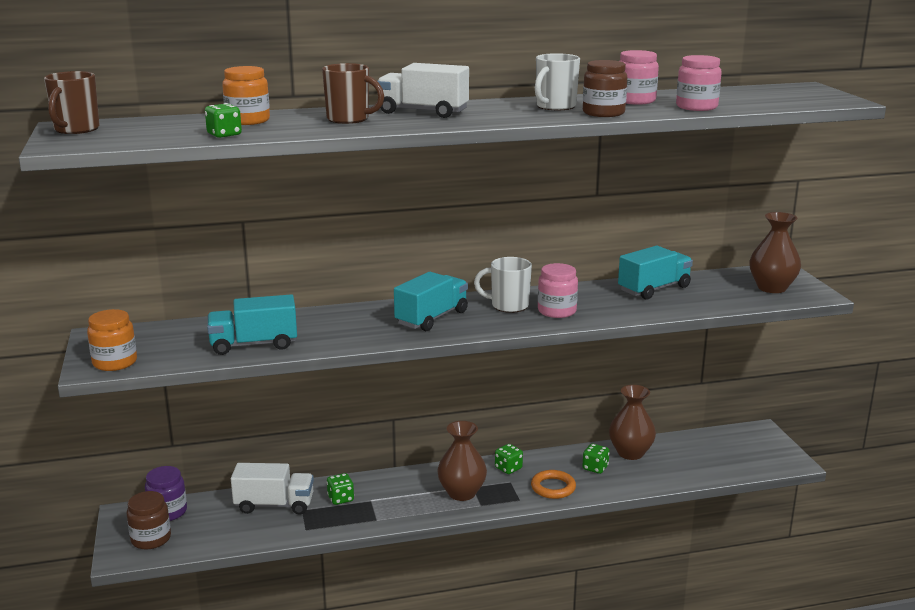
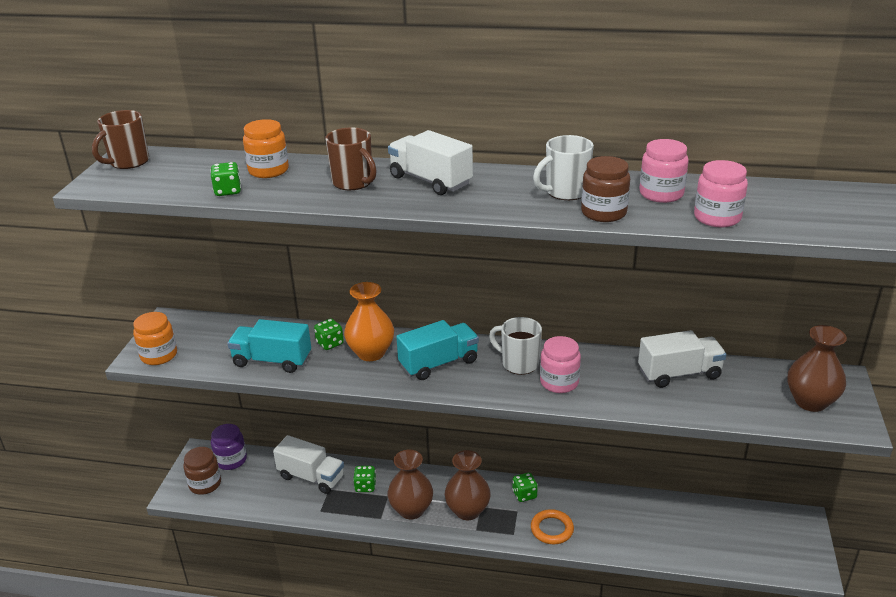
camera: 25 degrees right, 10 degrees up
green dice [582,444,609,474] -> green dice moved to [314,318,344,350]
brown vase [609,385,656,460] -> brown vase moved to [387,449,433,520]
turquoise truck [618,246,693,300] -> white truck [638,330,727,388]
none -> orange vase [344,282,394,361]

